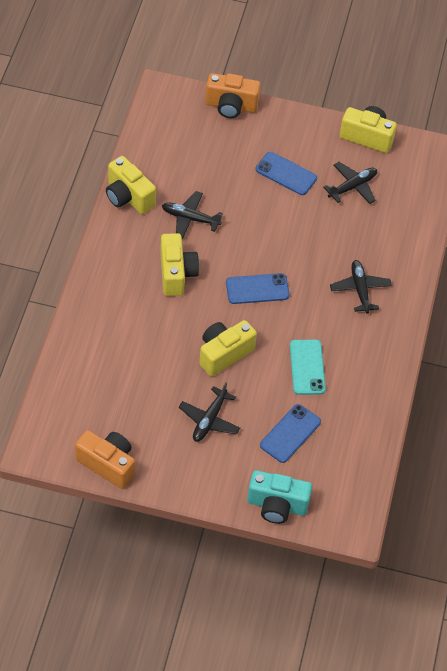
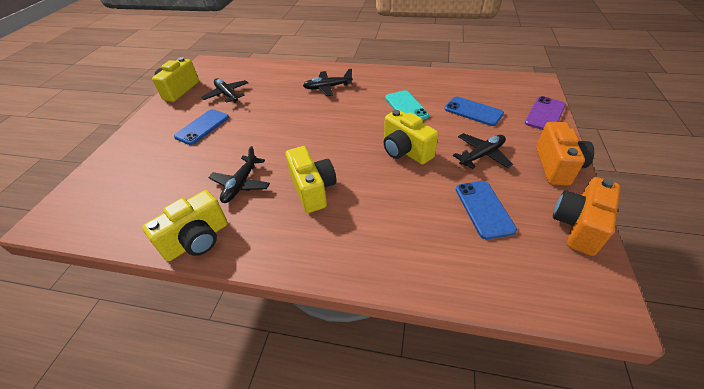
camera: 85 degrees left, 10 degrees down
yellow camera [160,233,199,296] -> yellow camera turned 75 degrees clockwise [285,146,336,213]
black plane [179,382,240,442] -> black plane turned 60 degrees counterclockwise [453,133,513,169]
orange camera [205,73,260,118] -> orange camera moved to [536,122,594,186]
blue phone [226,273,290,304] -> blue phone moved to [456,181,517,239]
turquoise camera [247,470,312,524] -> purple phone [525,96,566,130]
turquoise phone [290,340,326,395] -> turquoise phone turned 75 degrees clockwise [385,90,429,120]

